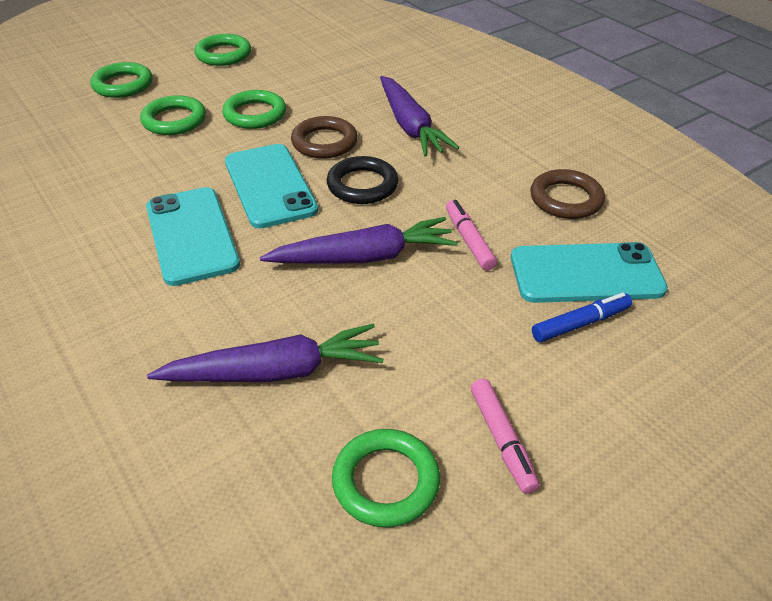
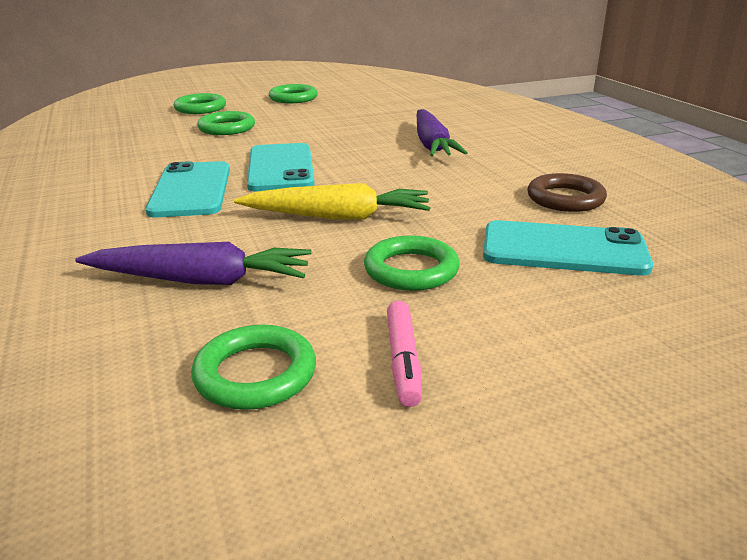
camera: 15 degrees right, 15 degrees down
green ring [222,90,286,129] -> green ring moved to [364,235,460,291]
purple carrot [260,217,458,263] -> yellow carrot [234,183,430,220]
brown ring [291,116,358,159] -> none
black ring [327,156,398,204] -> none
pink marker [446,200,497,271] -> none
blue marker [532,293,632,342] -> none

